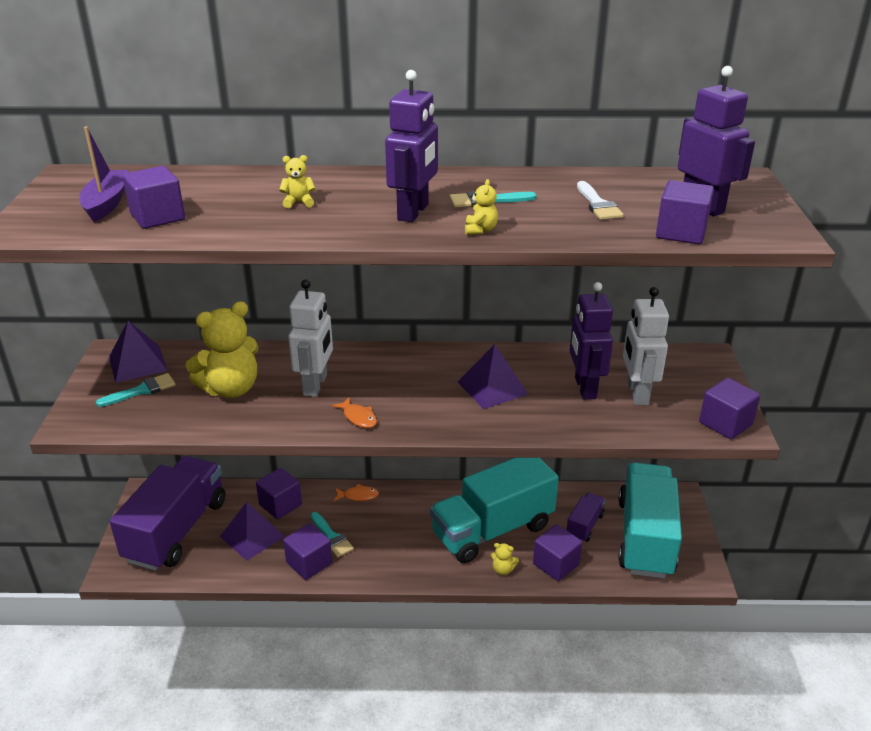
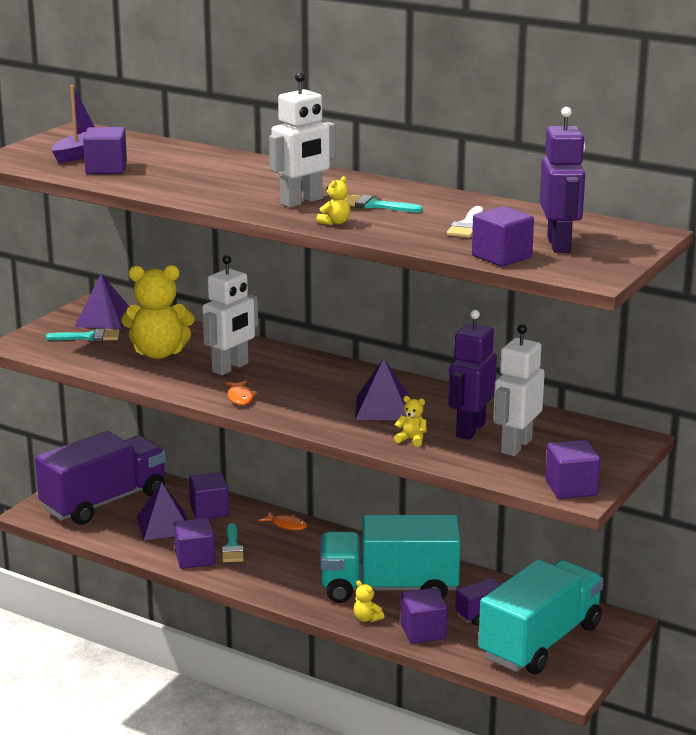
camera: 30 degrees right, 10 degrees down
yellow teddy bear [279,155,316,208] -> yellow teddy bear moved to [394,396,427,447]
purple robot [385,70,438,222] -> white robot [269,72,335,208]

